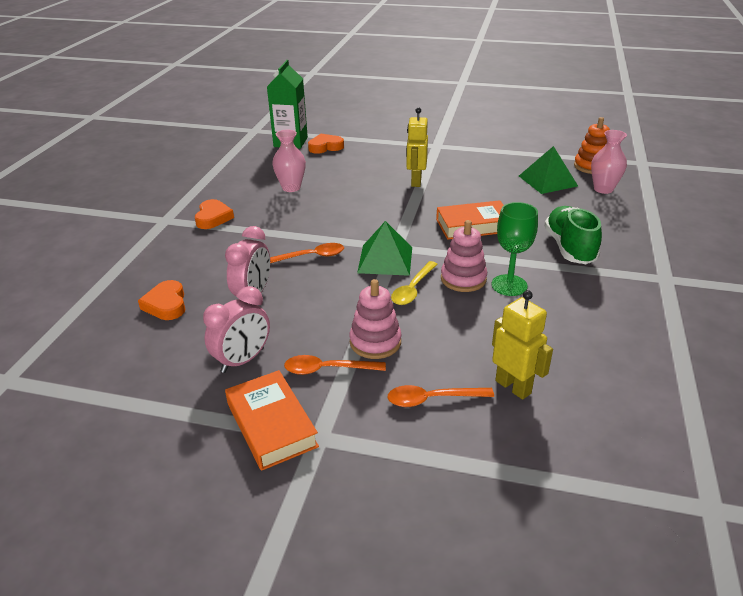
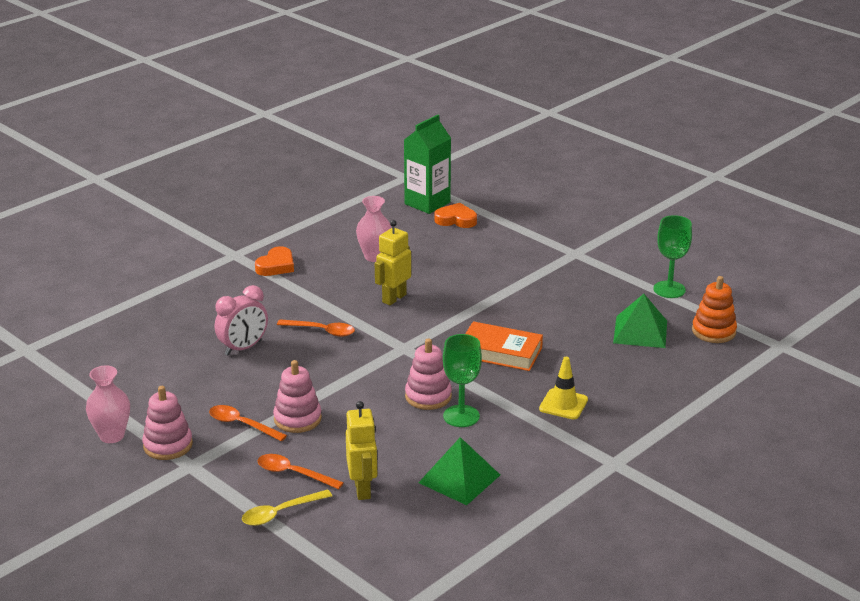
camera: 30 degrees right, 5 degrees down
orange heart [138,280,185,320] -> none
pink clock [203,286,270,373] -> none
orange book [225,370,319,471] -> pink stacking toy [142,386,193,460]
green pyramid [357,221,412,276] -> green pyramid moved to [418,437,500,505]
yellow spoon [391,261,438,305] -> yellow spoon moved to [242,489,332,526]
yellow robot [406,108,428,187] -> yellow robot moved to [375,220,411,305]
green shoe [544,206,602,264] -> yellow traffic cone [539,357,588,419]
pink vase [591,130,627,194] -> pink vase moved to [86,365,130,443]
none -> green goblet [653,215,692,298]

